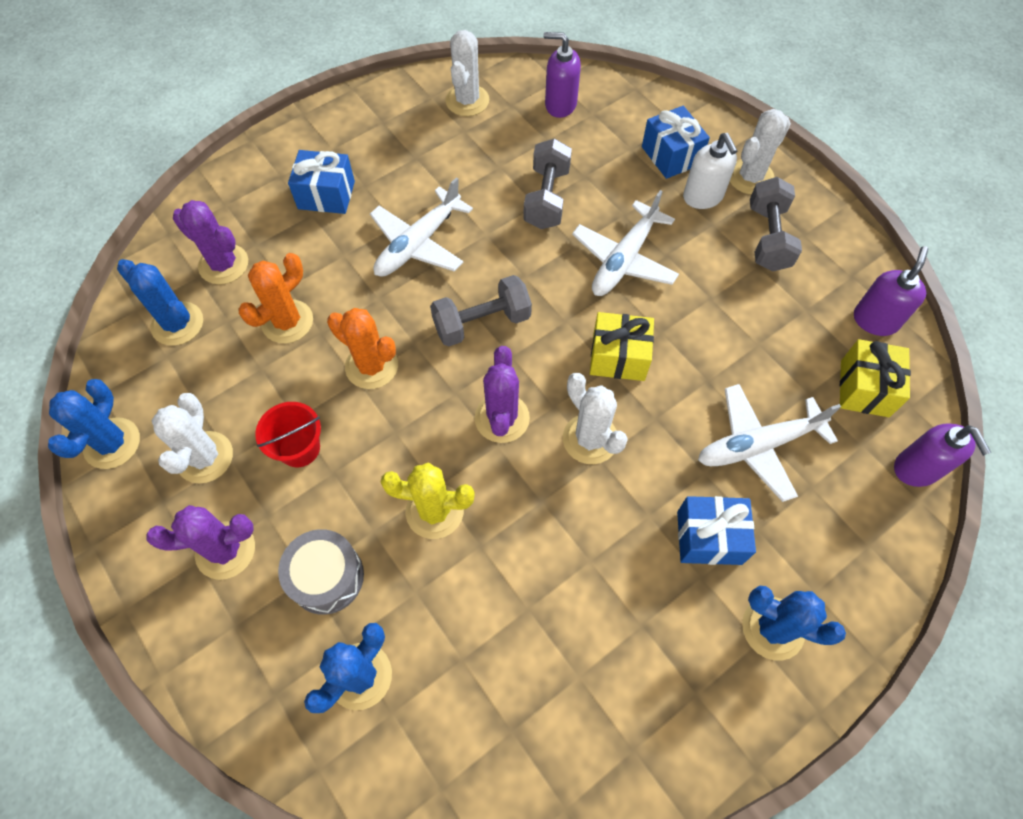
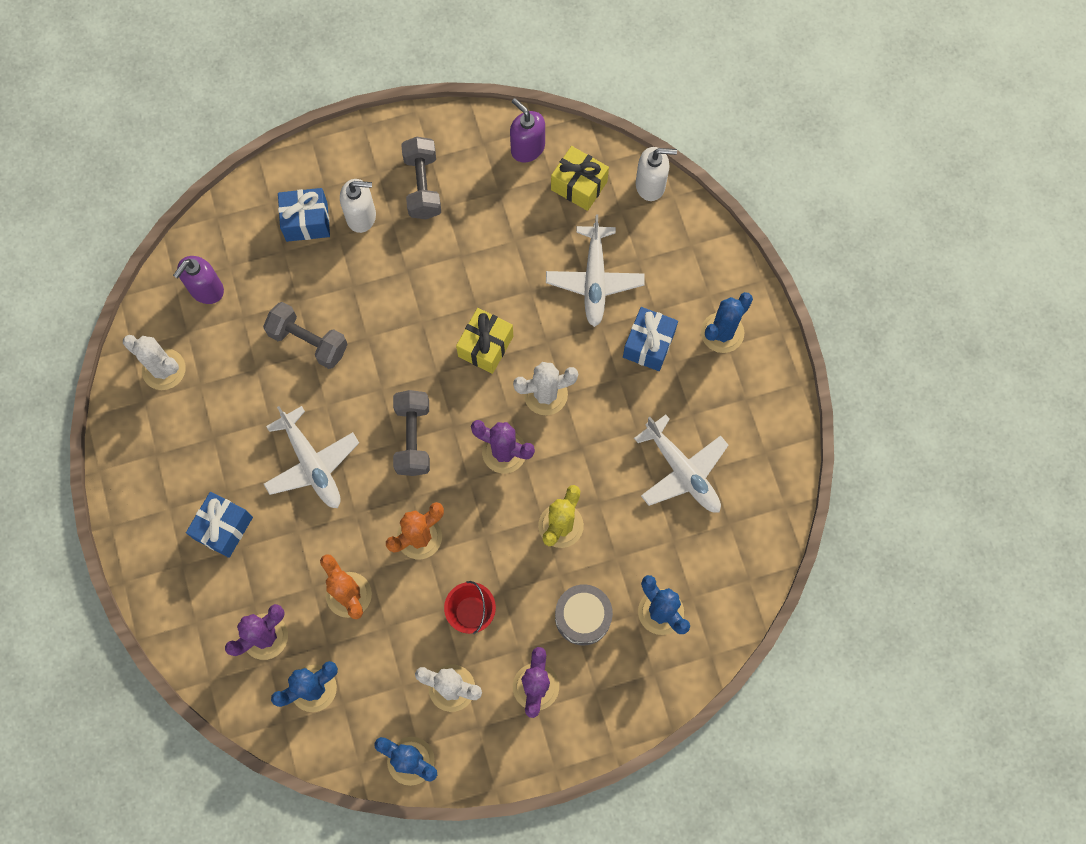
camera: 70 degrees left, 10 degrees up
white plane [572,190,679,296] -> white plane moved to [634,414,729,513]
white cactus [730,109,791,195] -> none
grey dumbbell [750,177,802,271] -> grey dumbbell turned 60 degrees clockwise [401,137,441,219]
purple soap dispenser [894,423,991,487] -> white soap dispenser [636,147,677,201]

